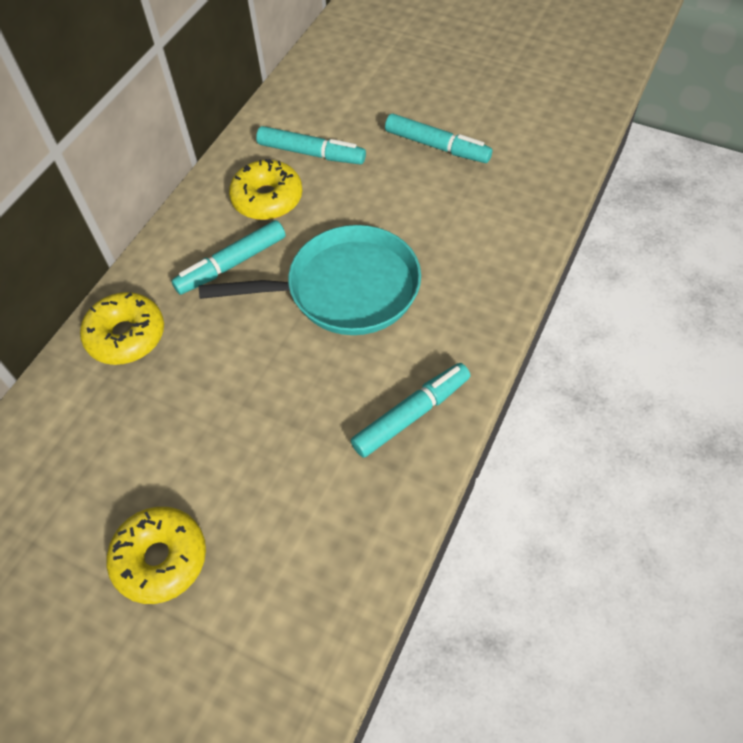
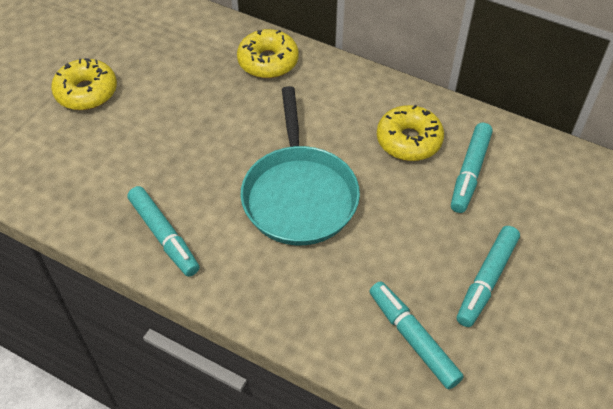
camera: 90 degrees right, 5 degrees down
turquoise marker [172,220,286,295] -> turquoise marker moved to [370,281,464,389]

